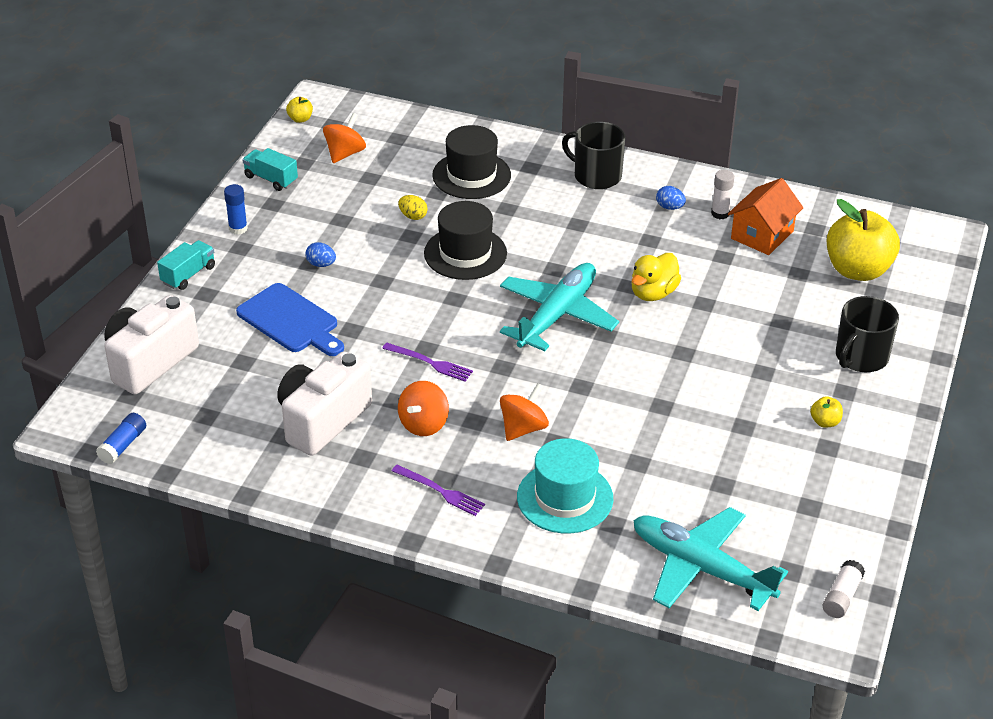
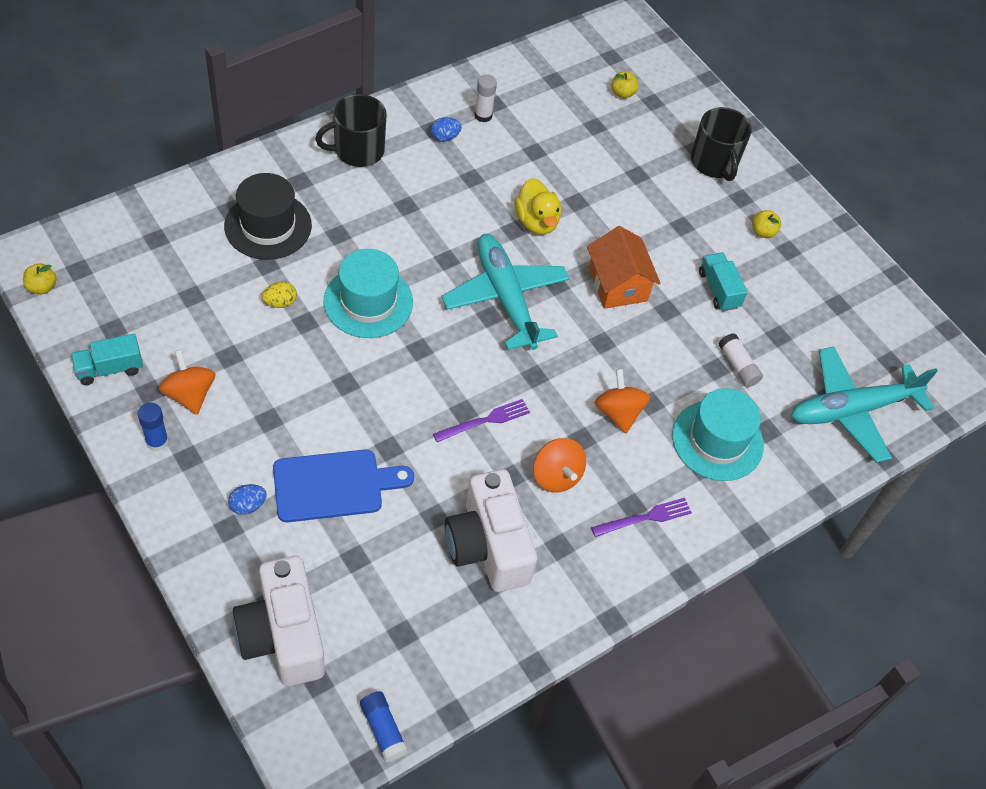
camera: 60 degrees left, 15 degrees up
turquoise truck [157,240,215,290] -> turquoise truck moved to [699,252,748,311]
blue egg [305,242,336,267] -> blue egg moved to [228,484,267,515]
orange spinning top [323,113,366,163] -> orange spinning top moved to [159,349,215,415]
black hat [424,201,507,280] -> turquoise hat [324,249,413,338]
orange house [728,178,803,255] -> orange house moved to [587,226,661,309]
white glue stick [823,560,865,618] -> white glue stick moved to [718,333,763,387]
yellow apple [827,199,900,281] -> yellow apple [611,72,639,99], size x0.41

